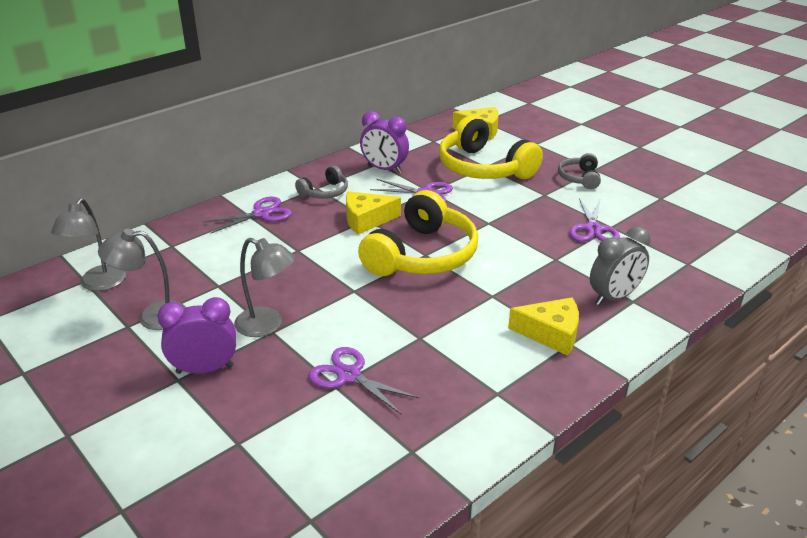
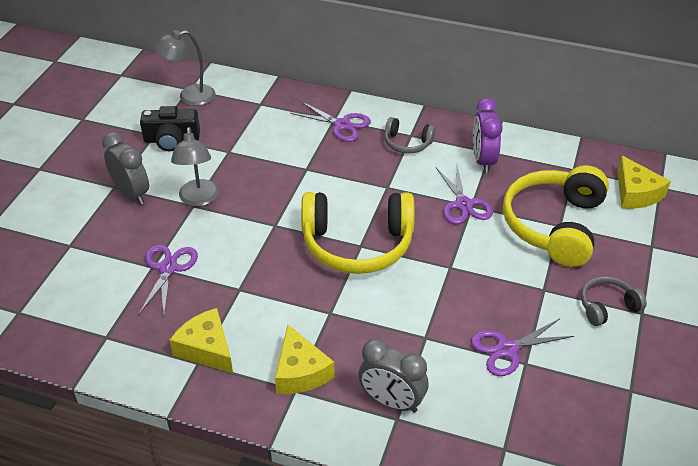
camera: 60 degrees right, 10 degrees up
grey lamp [98,229,186,330] -> black camera [140,106,200,151]
purple clock [157,297,236,374] -> grey clock [102,132,149,205]
yellow cheese [346,191,401,235] -> yellow cheese moved to [170,308,233,373]

